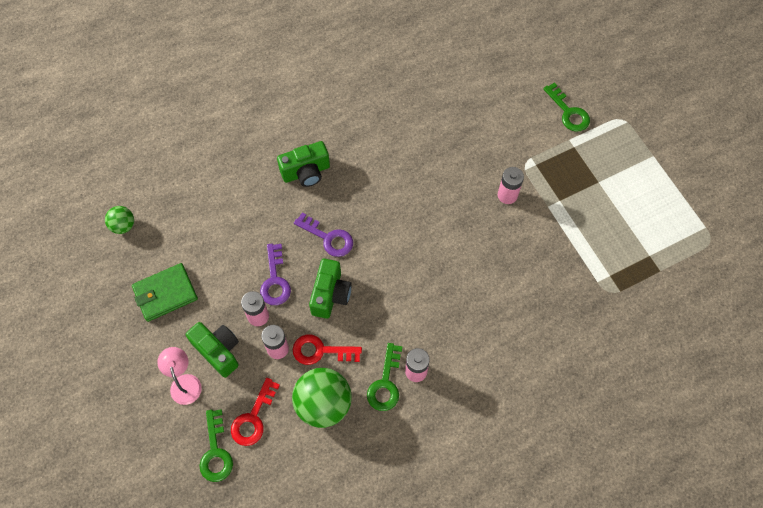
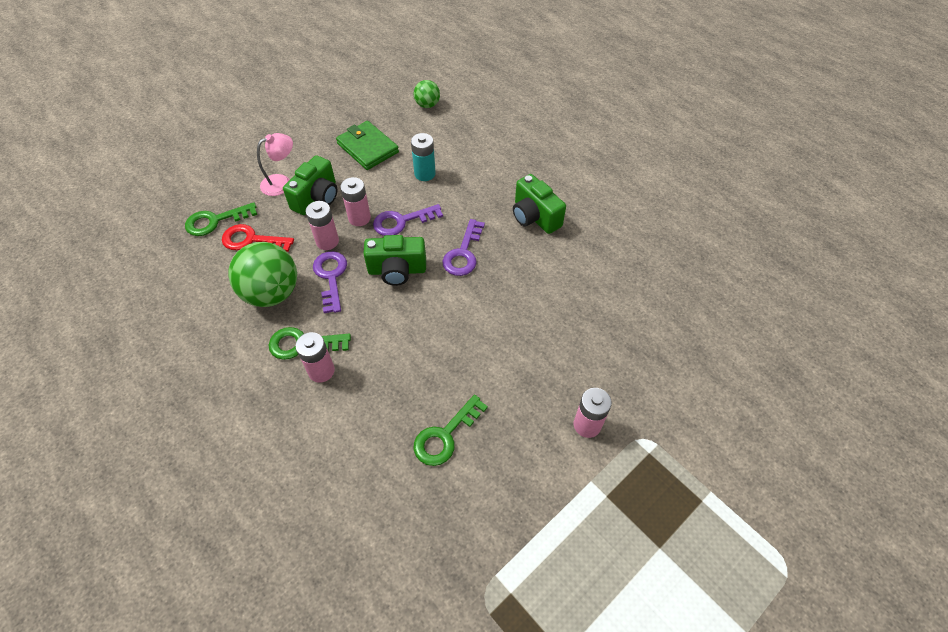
camera: 75 degrees right, 10 degrees down
red key [293,334,362,365] -> purple key [313,251,347,313]
green key [543,82,590,132] -> green key moved to [413,394,488,466]
none -> turquoise battery [411,133,436,181]

